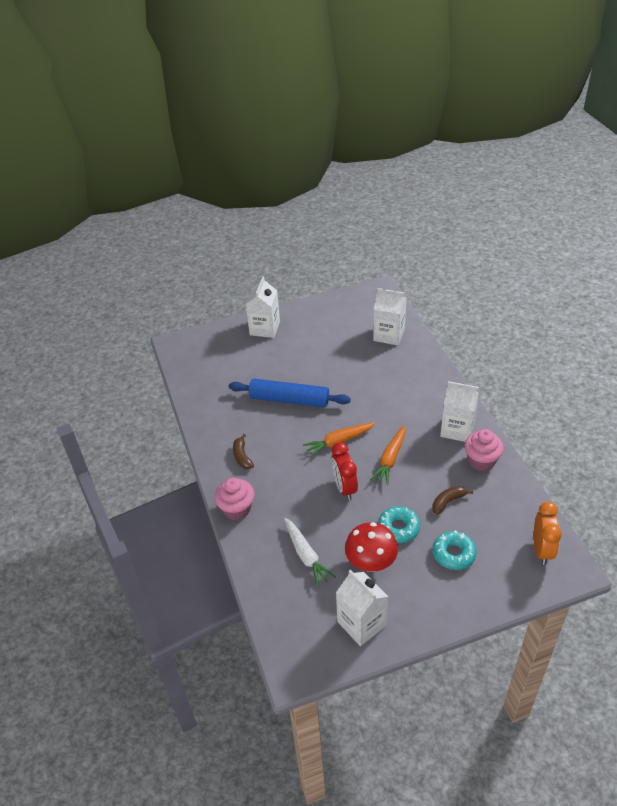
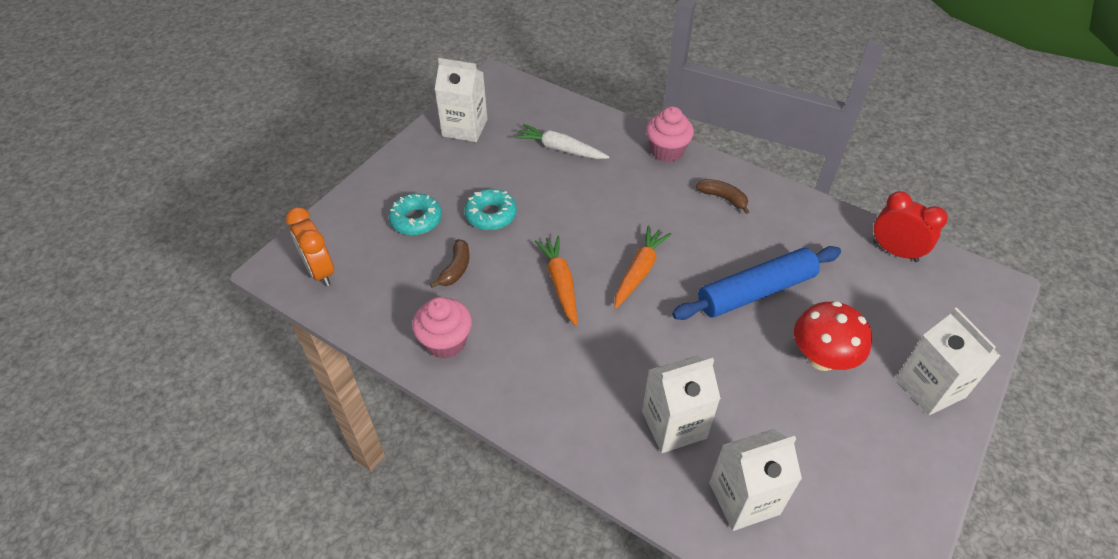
camera: 140 degrees right, 5 degrees up
red clock [331,442,358,500] -> red clock moved to [873,191,948,262]
red mushroom [345,522,398,572] -> red mushroom moved to [794,301,872,371]
white carton [440,381,480,442] -> white carton moved to [642,355,721,453]

